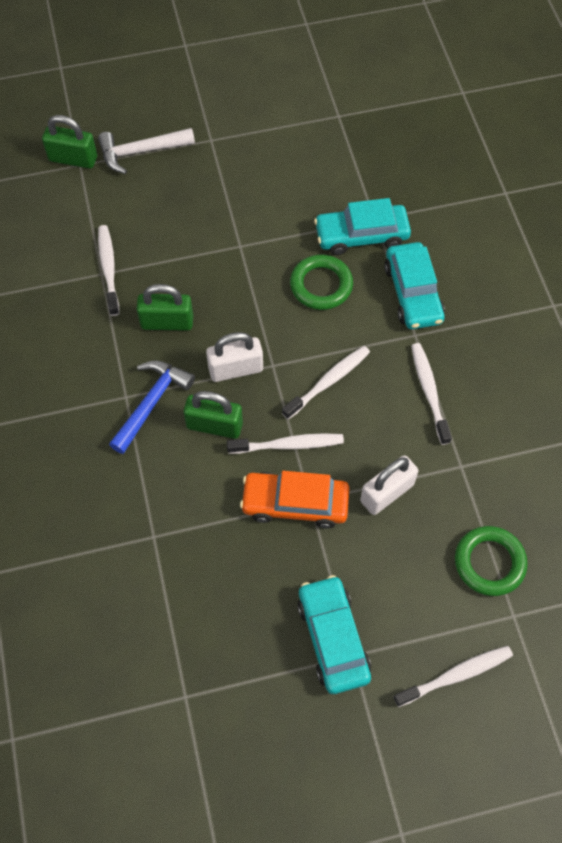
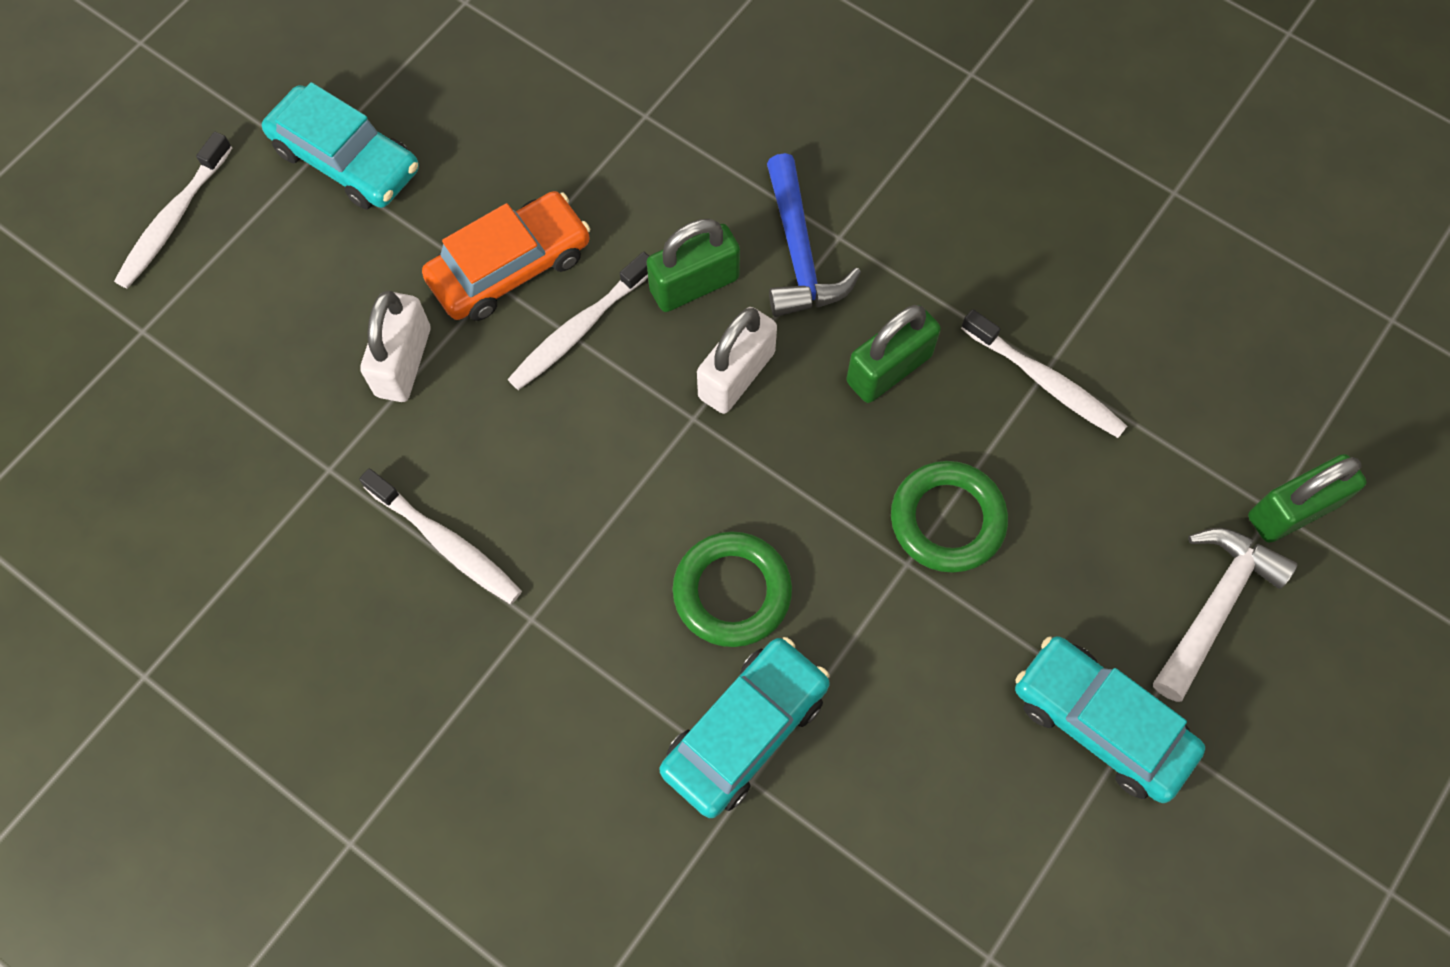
camera: 140 degrees right, 5 degrees up
white toothbrush [282,346,370,420] -> none
turquoise car [384,242,445,329] -> turquoise car moved to [1015,636,1205,803]
green ring [455,526,528,596] -> green ring moved to [891,461,1008,573]

